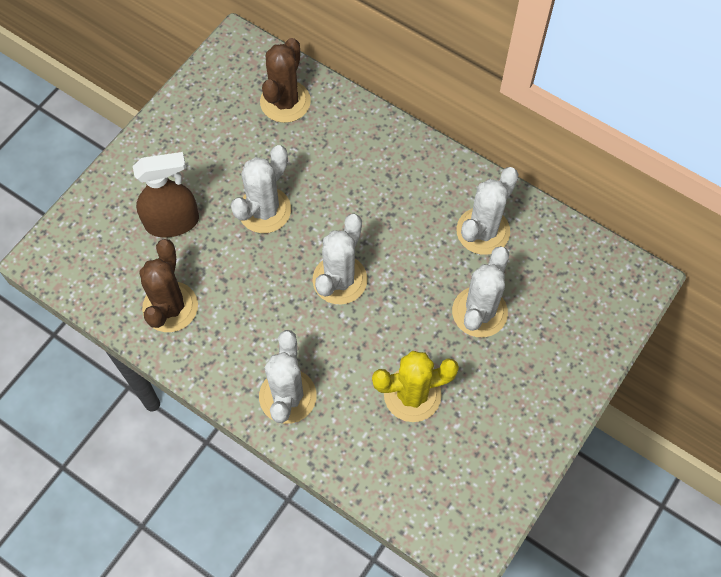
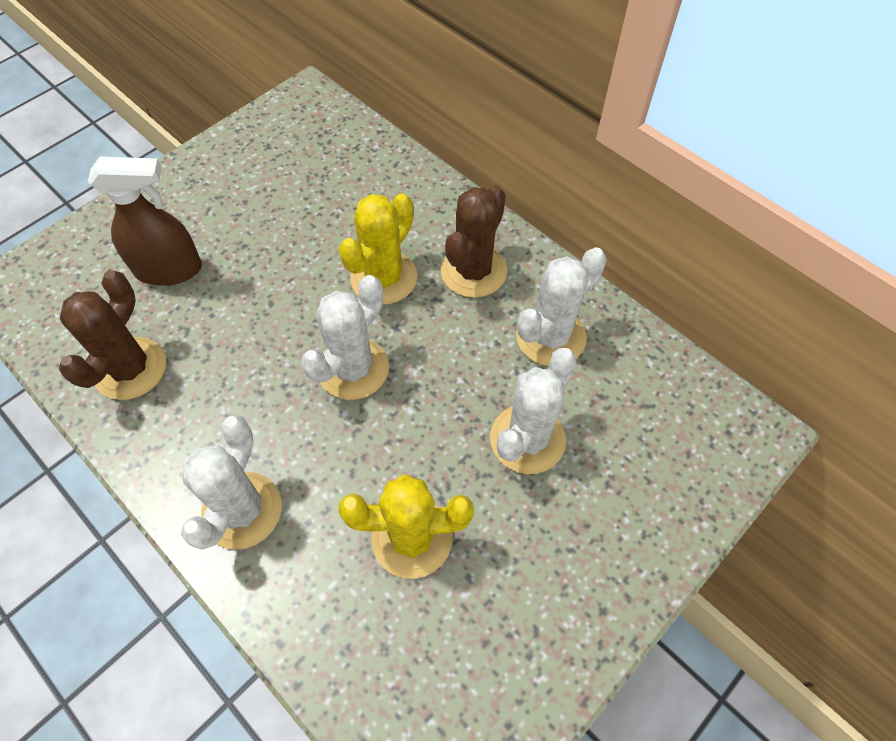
camera: 10 degrees right, 5 degrees down
white cactus [231,145,291,233] -> none
brown cactus [260,38,311,123] -> brown cactus moved to [441,185,507,298]
none -> yellow cactus [339,193,417,305]

